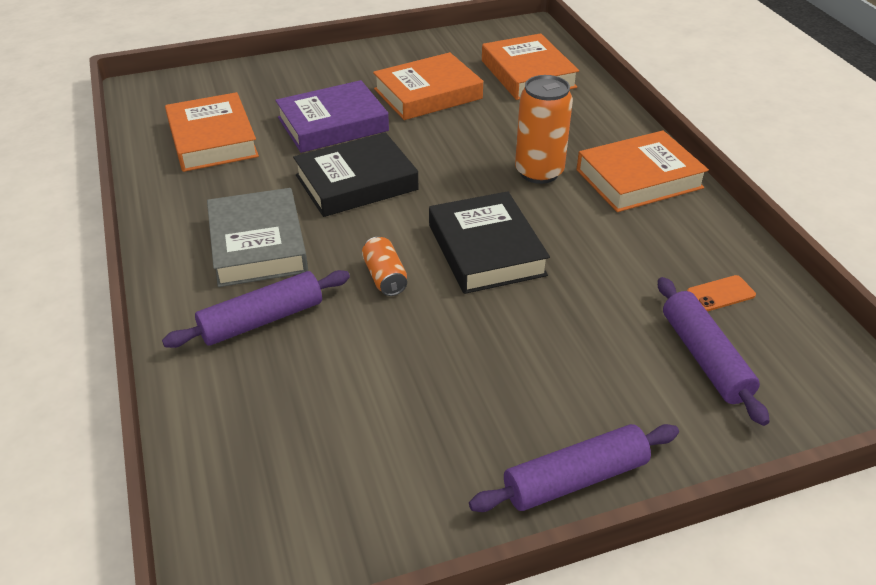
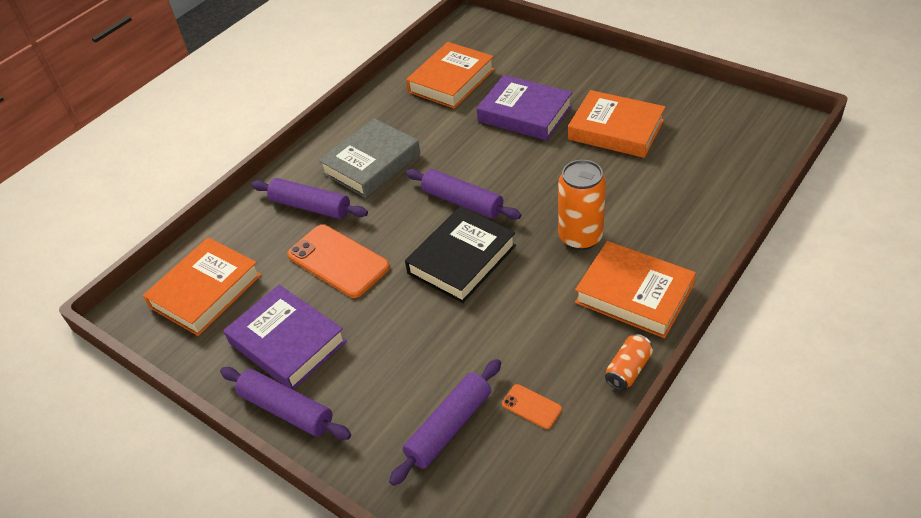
camera: 60 degrees right, 5 degrees up
black book [293,133,418,217] -> none
orange can [362,237,407,296] -> orange can moved to [605,334,653,391]
orange book [482,33,579,100] -> orange book moved to [143,238,262,336]
none -> purple book [223,285,347,390]
none -> orange phone [287,225,390,298]
none -> purple rolling pin [406,169,521,220]

